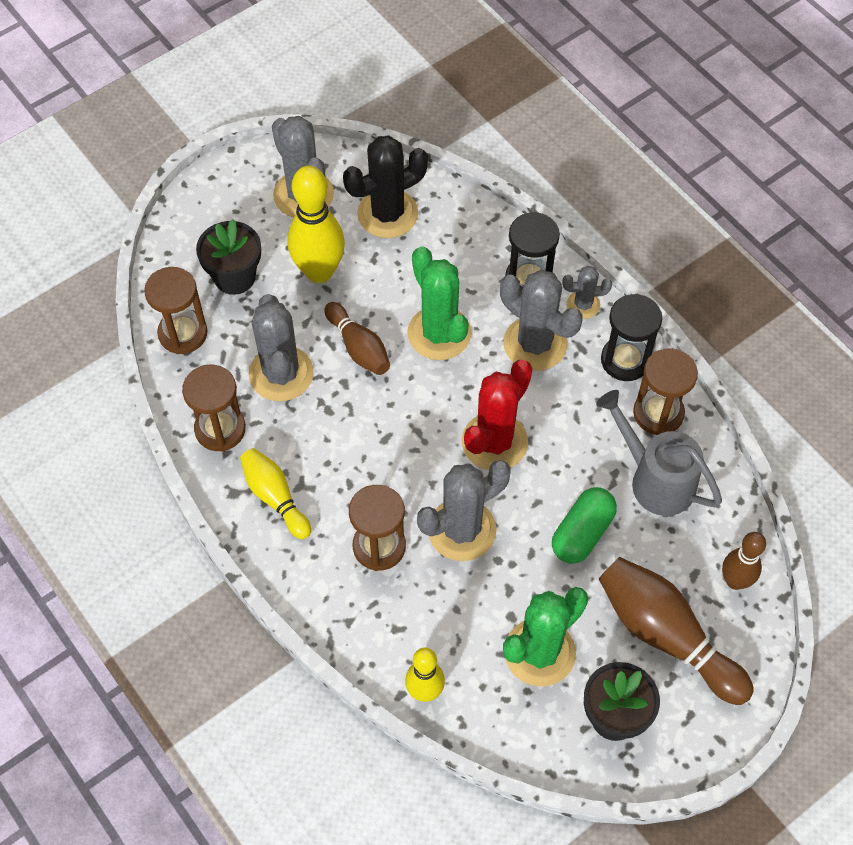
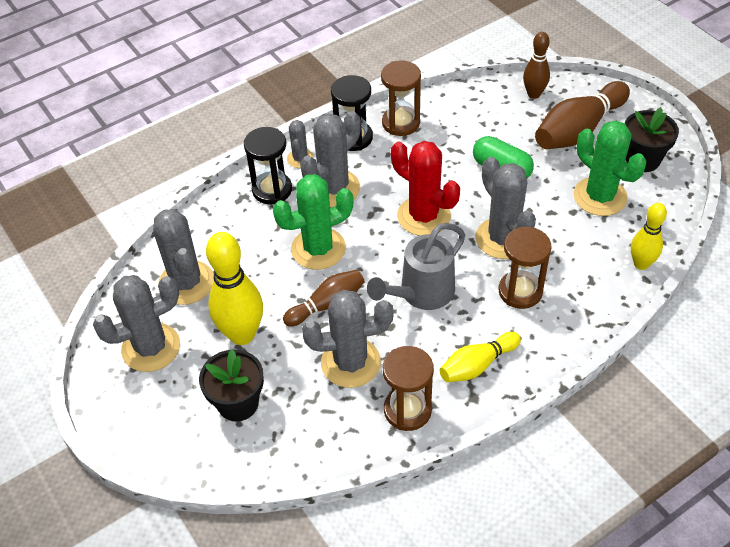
camera: 85 degrees left, 10 degrees down
brown hourglass [144,267,207,354] -> none
black cactus [343,135,428,238] -> grey cactus [153,209,214,305]
grey watering can [596,390,722,516] -> grey watering can moved to [367,223,465,310]

